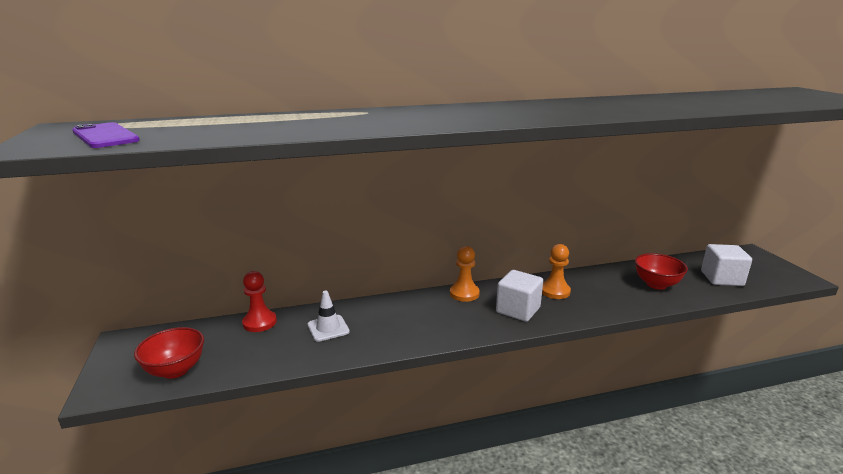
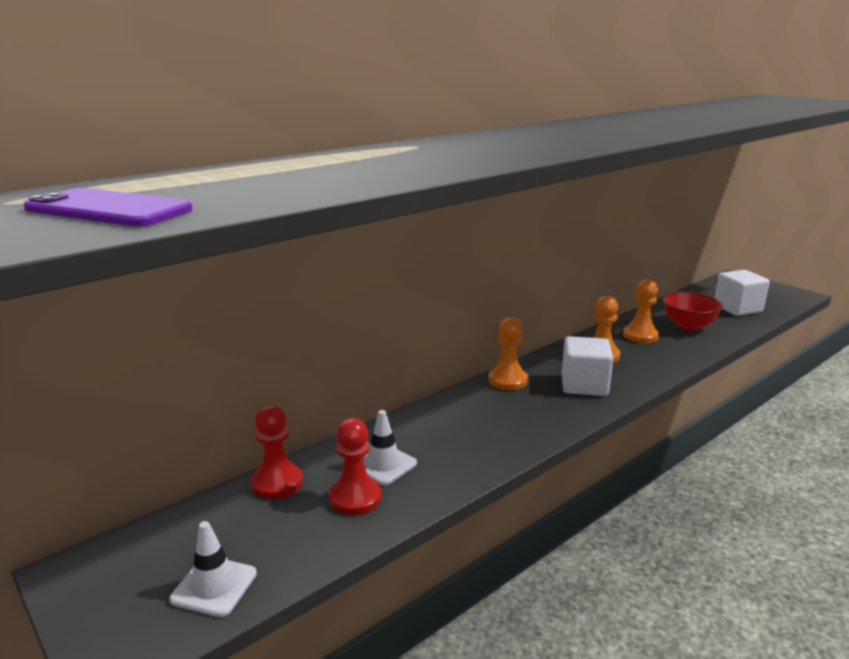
camera: 25 degrees left, 0 degrees up
red bowl [134,327,204,379] -> white traffic cone [170,521,257,617]
none -> red pawn [329,418,381,515]
none -> orange pawn [623,279,659,343]

